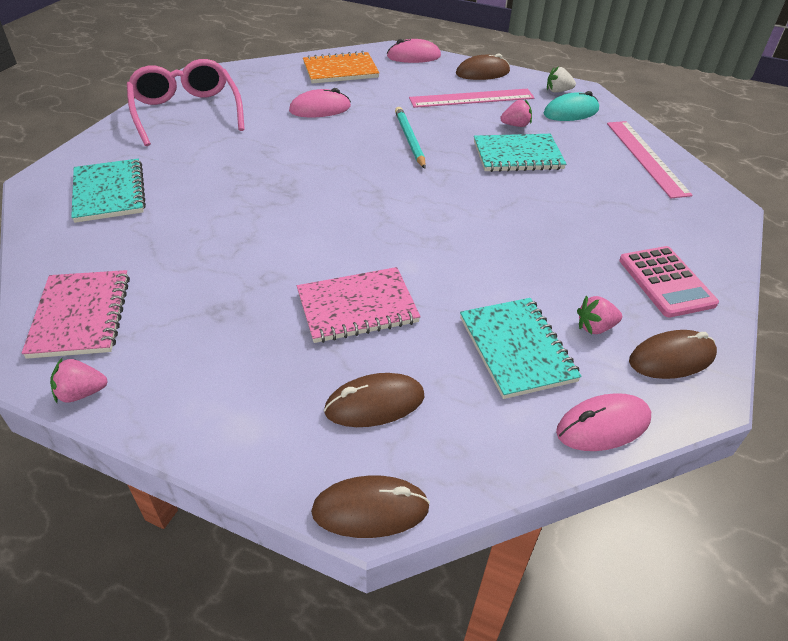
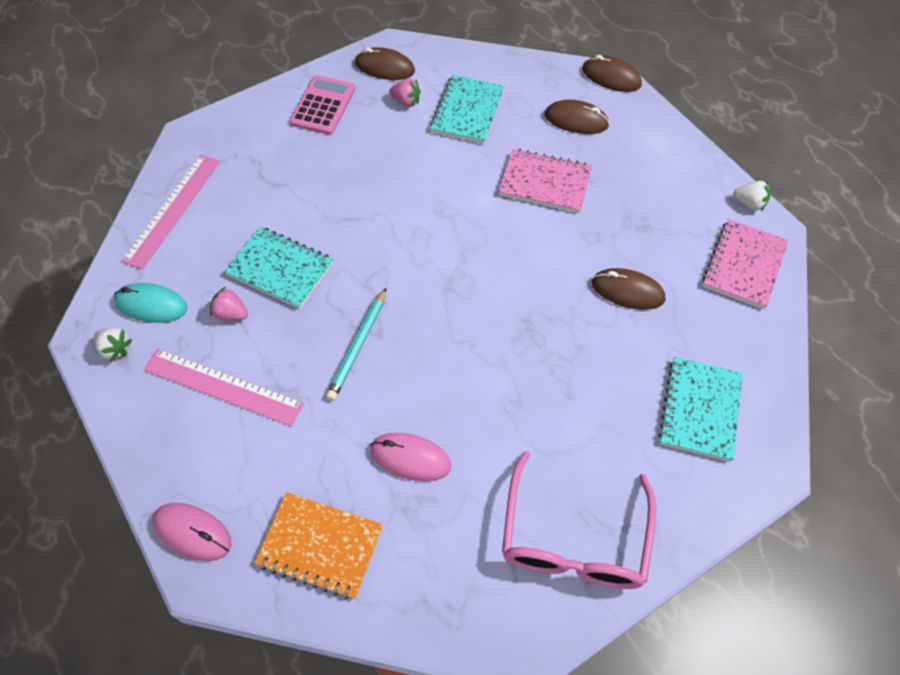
camera: 145 degrees left, 15 degrees up
pink strawberry [50,358,108,403] -> white strawberry [733,181,770,211]
brown mouse [456,53,510,80] -> brown mouse moved to [591,268,665,310]
pink mouse [556,393,651,451] -> none

